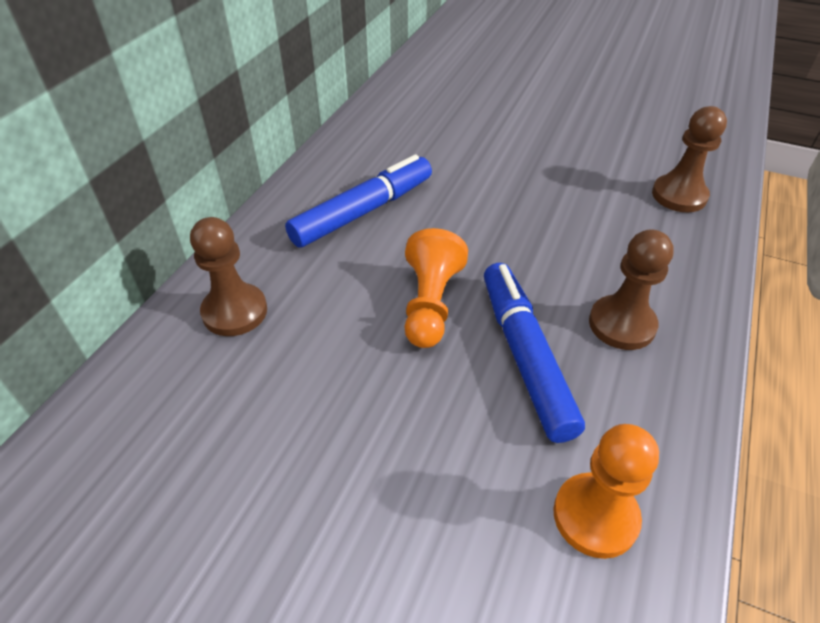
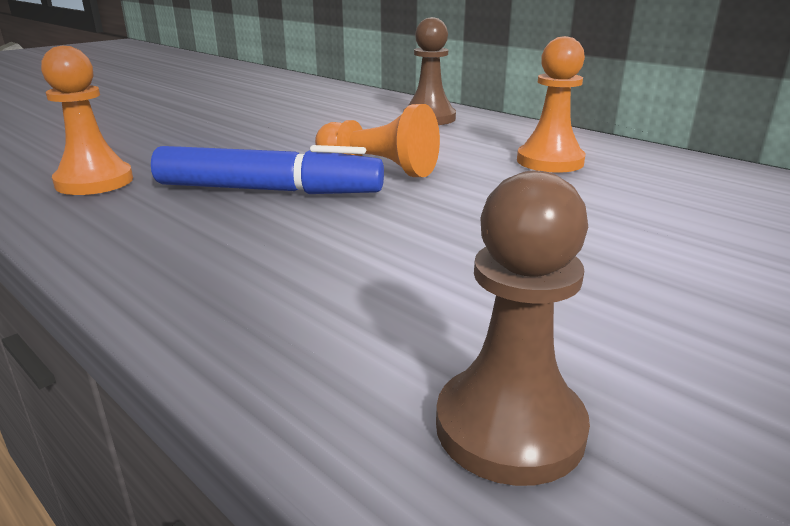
camera: 110 degrees right, 20 degrees down
blue marker [285,154,432,247] -> orange pawn [517,36,586,173]
brown pawn [589,230,674,350] -> none

